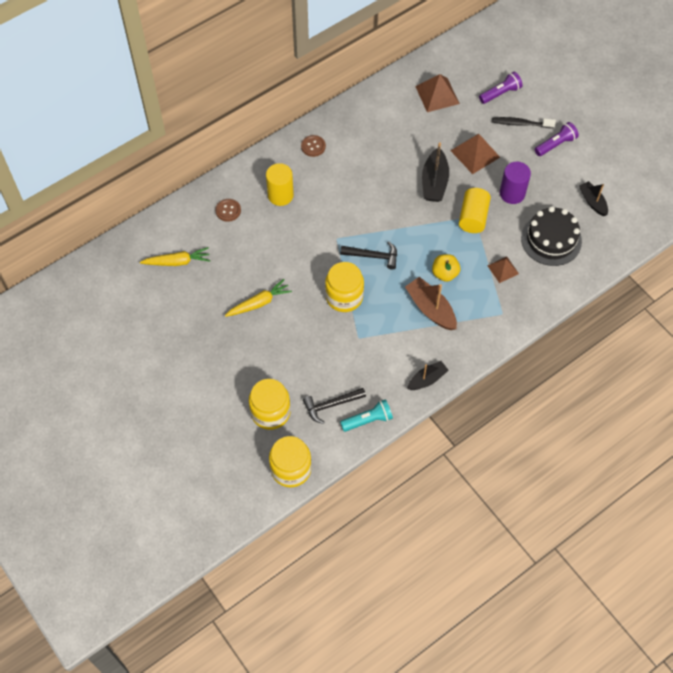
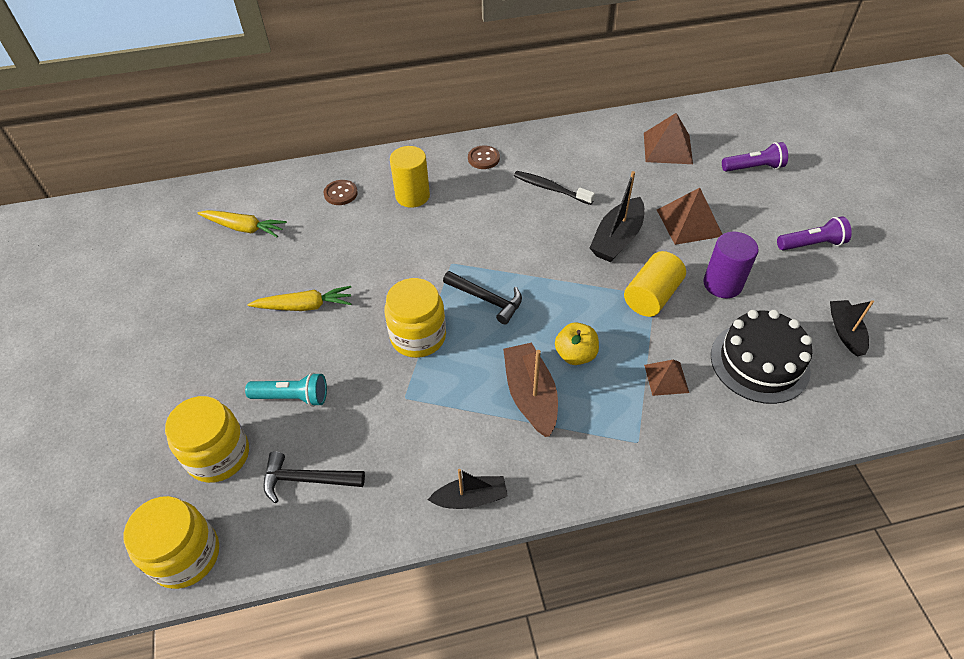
camera: 25 degrees right, 10 degrees down
turquoise flashlight [340,399,393,432] -> turquoise flashlight moved to [245,372,327,407]
black toothbrush [492,117,556,128] -> black toothbrush moved to [514,171,595,205]

